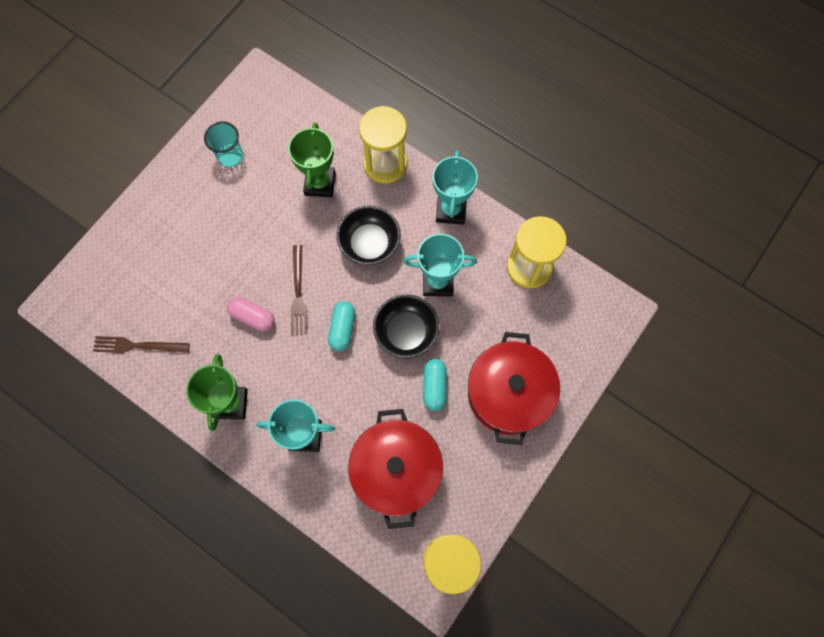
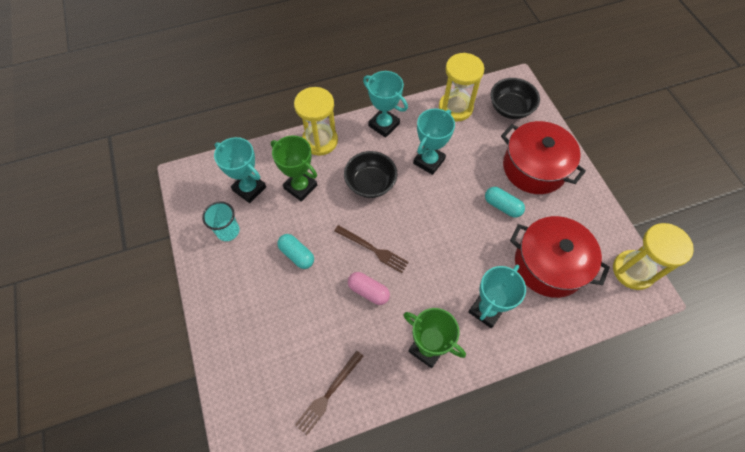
camera: 55 degrees left, 10 degrees down
pink capsule [227,297,275,331] -> pink capsule turned 60 degrees clockwise [348,272,390,305]
turquoise capsule [328,301,355,351] -> turquoise capsule moved to [277,234,314,269]
black bowl [373,294,439,358] -> black bowl moved to [490,78,540,119]
none -> turquoise trophy [214,137,266,203]

